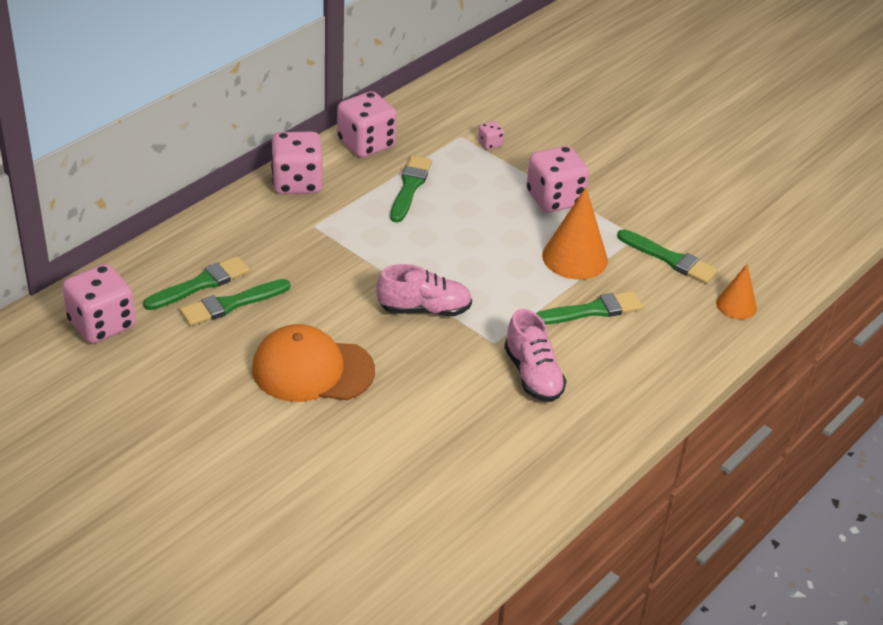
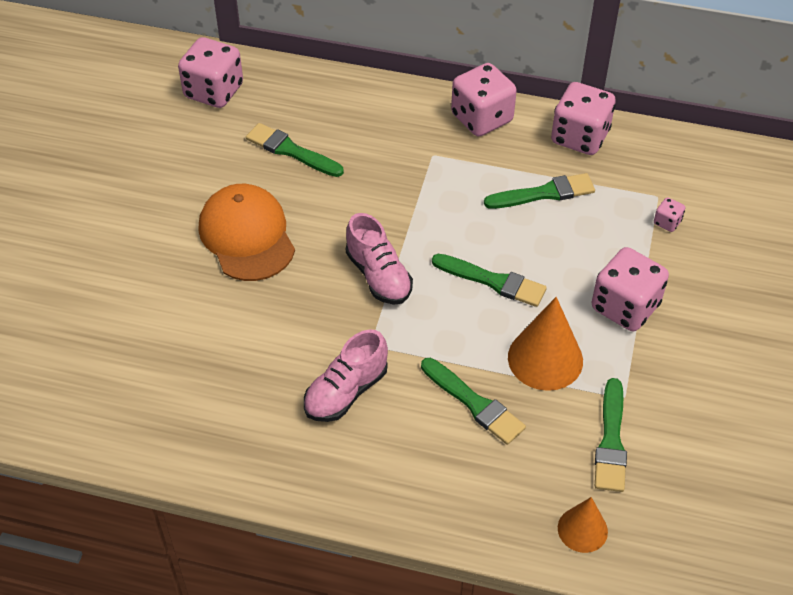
camera: 65 degrees right, 10 degrees up
green brush [143,256,250,310] -> green brush moved to [432,254,547,307]

